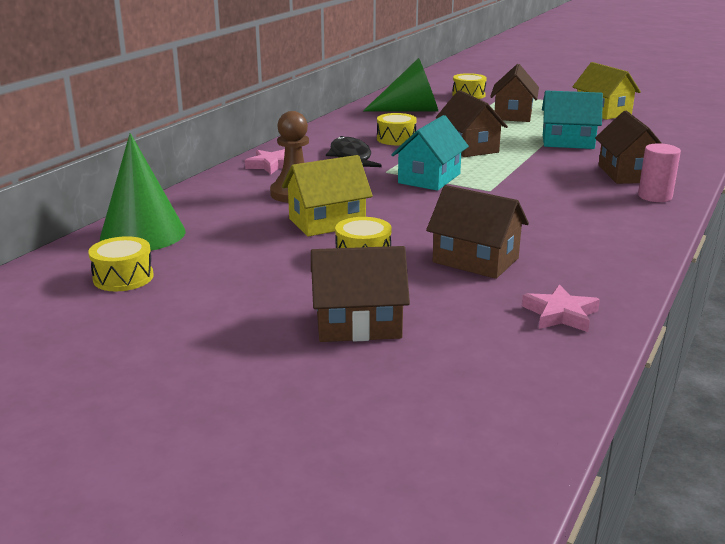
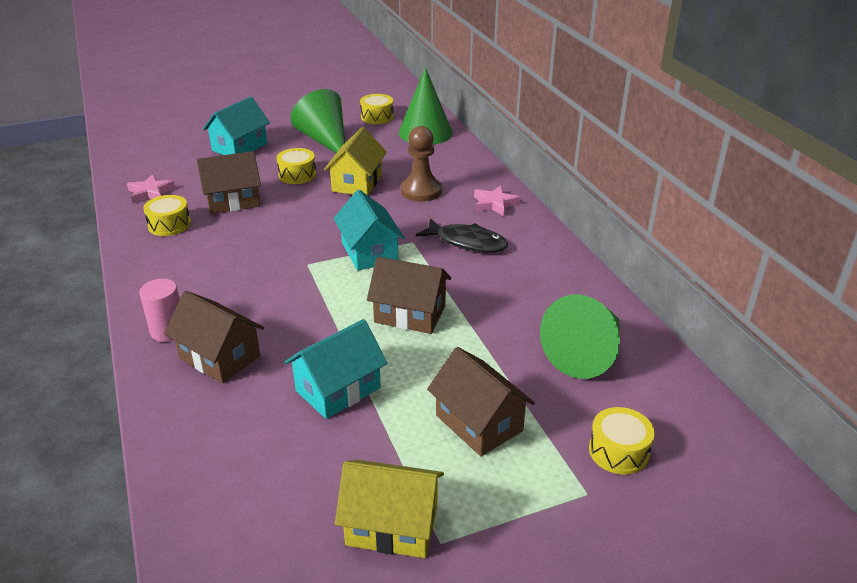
camera: 130 degrees right, 10 degrees up
brown house [311,246,410,342] -> turquoise house [203,97,270,155]
yellow drum [377,113,417,145] -> yellow drum moved to [143,195,191,236]
none -> green cone [291,89,345,153]

